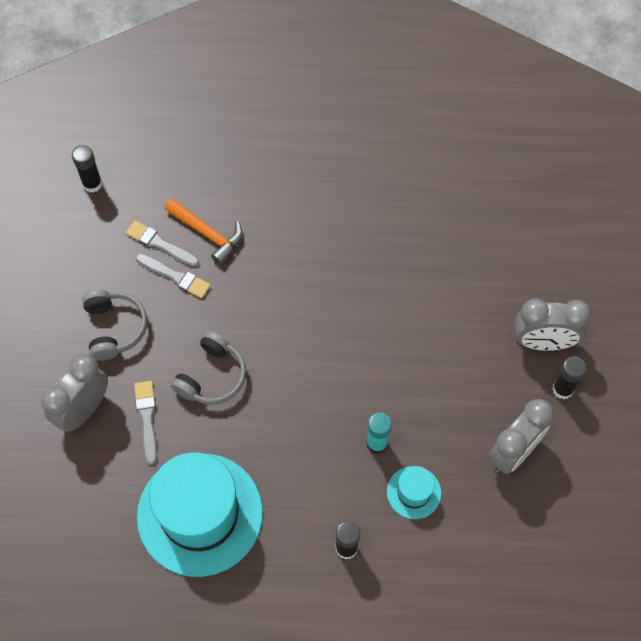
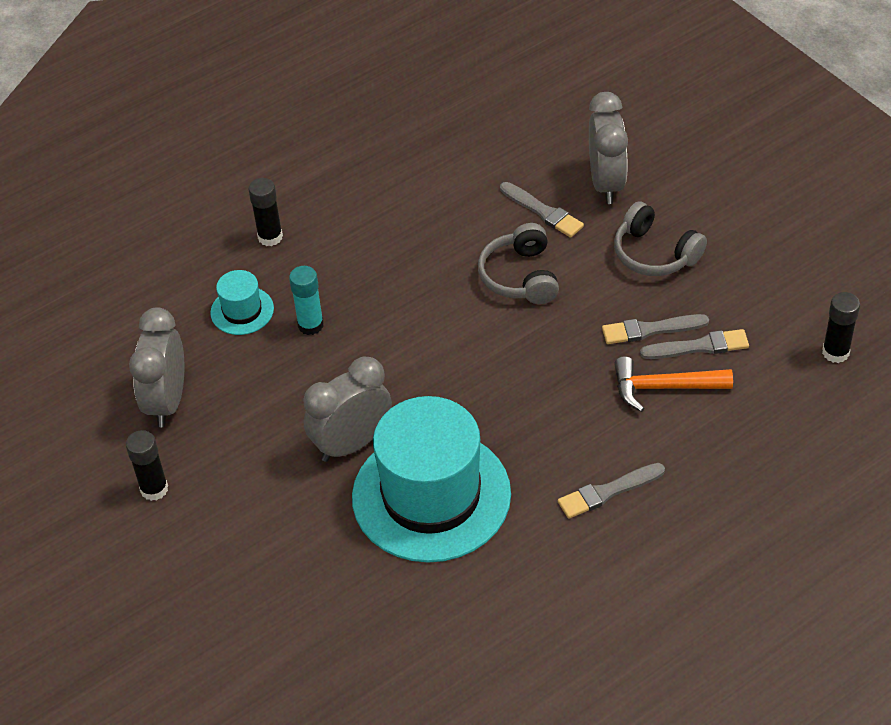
camera: 145 degrees right, 15 degrees down
turquoise hat [137,452,263,577] -> turquoise hat moved to [352,396,511,563]
grey clock [515,299,591,351] -> grey clock moved to [303,357,392,462]
none -> grey brush [558,463,665,519]

